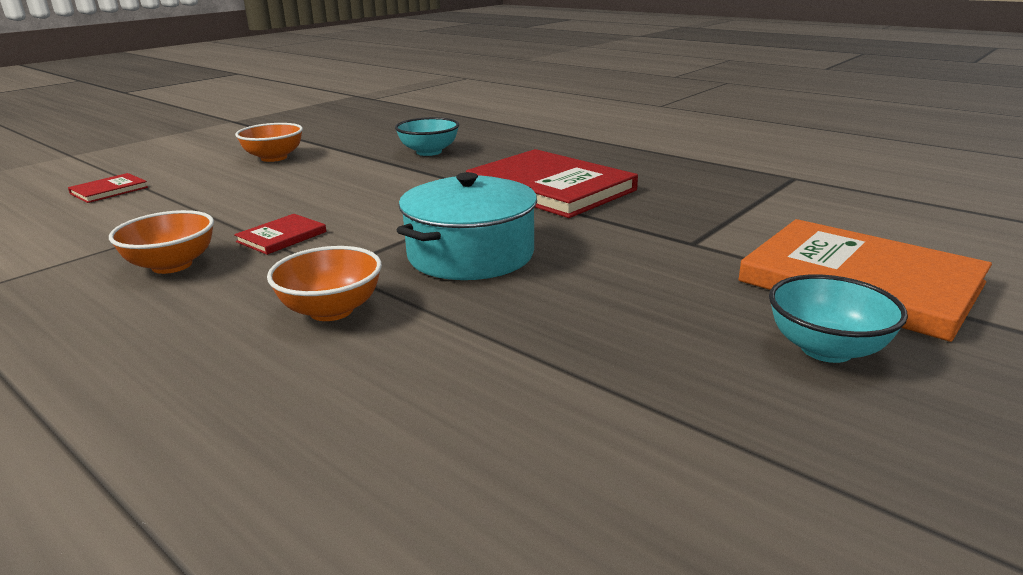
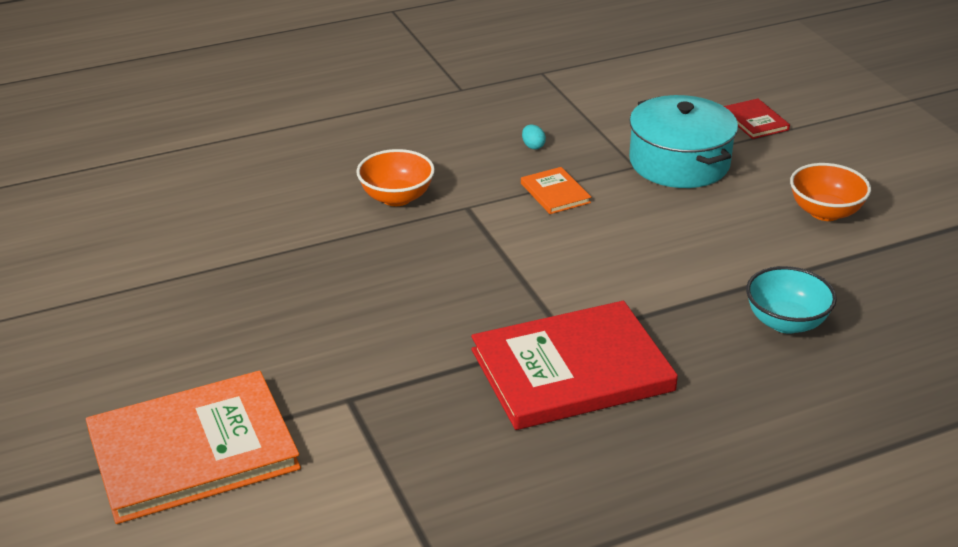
camera: 115 degrees right, 10 degrees up
orange bowl [109,210,214,274] -> turquoise egg [522,124,546,149]
red book [234,214,326,255] -> orange book [521,167,591,214]
turquoise pot [397,172,537,280] -> turquoise pot moved to [629,95,738,188]
turquoise bowl [769,274,908,363] -> none

